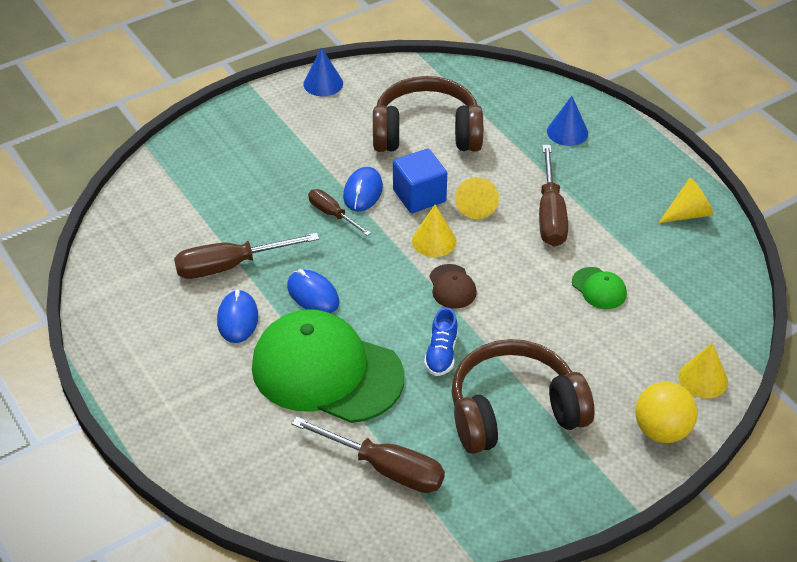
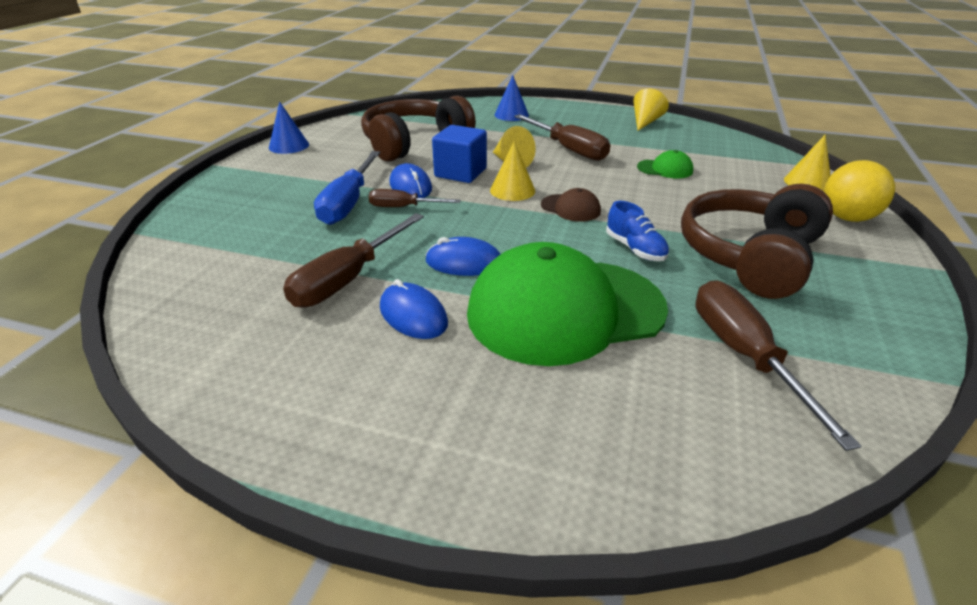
camera: 40 degrees left, 10 degrees down
brown screwdriver [292,417,445,493] -> brown screwdriver turned 90 degrees counterclockwise [696,280,861,451]
none -> blue screwdriver [314,151,380,225]

